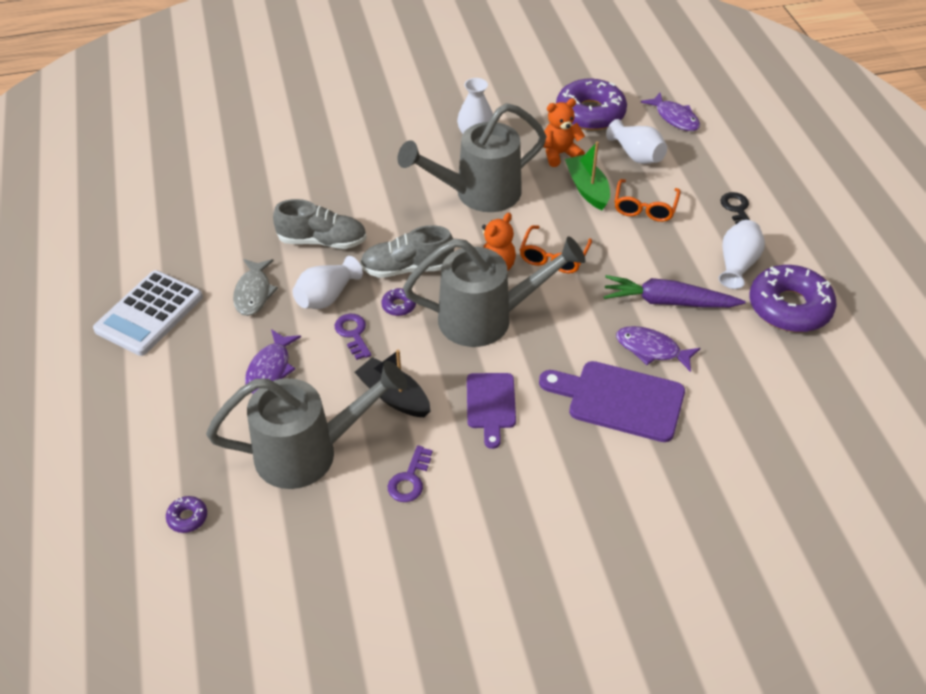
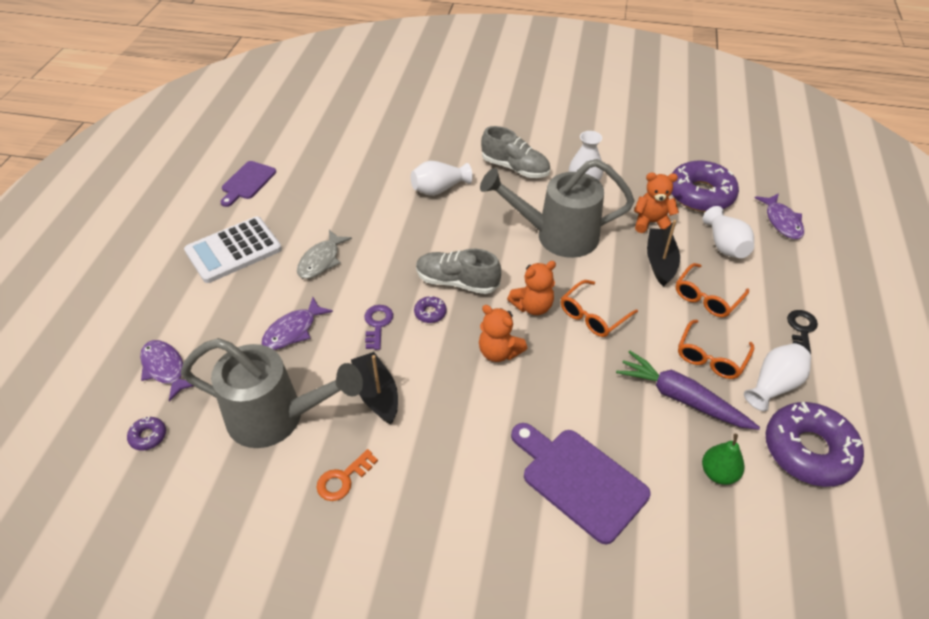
camera: 25 degrees right, 0 degrees up
grey shoe [273,199,367,249] -> grey shoe moved to [481,126,550,178]
white vase [292,256,363,309] -> white vase moved to [411,161,472,196]
purple key [388,445,433,502] -> orange key [316,449,378,501]
grey watering can [403,236,585,347] -> orange teddy bear [479,305,527,362]
purple cutting board [467,373,516,449] -> purple cutting board moved to [221,161,276,207]
green boat [565,141,610,210] -> black boat [647,220,680,287]
purple fish [616,326,700,372] -> purple fish moved to [140,340,193,402]
none -> orange glasses [678,319,754,379]
none -> green pear [702,434,745,485]

